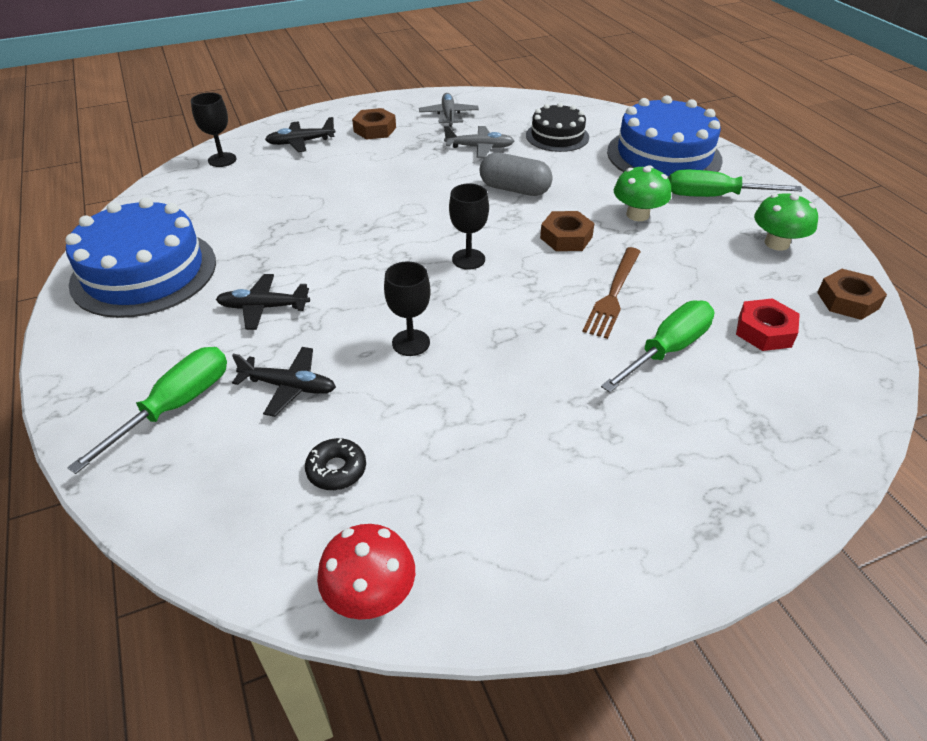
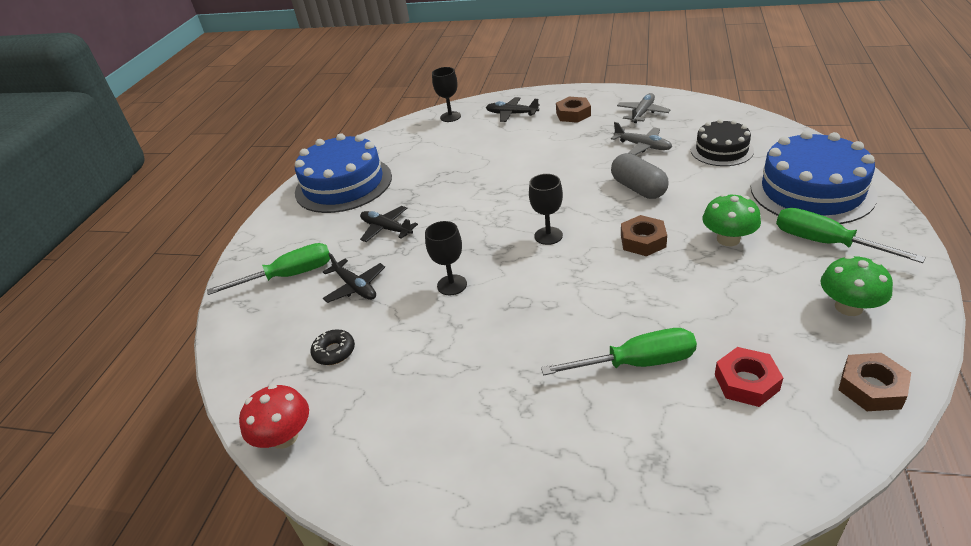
camera: 40 degrees right, 5 degrees down
brown fork [582,247,641,339] -> none

